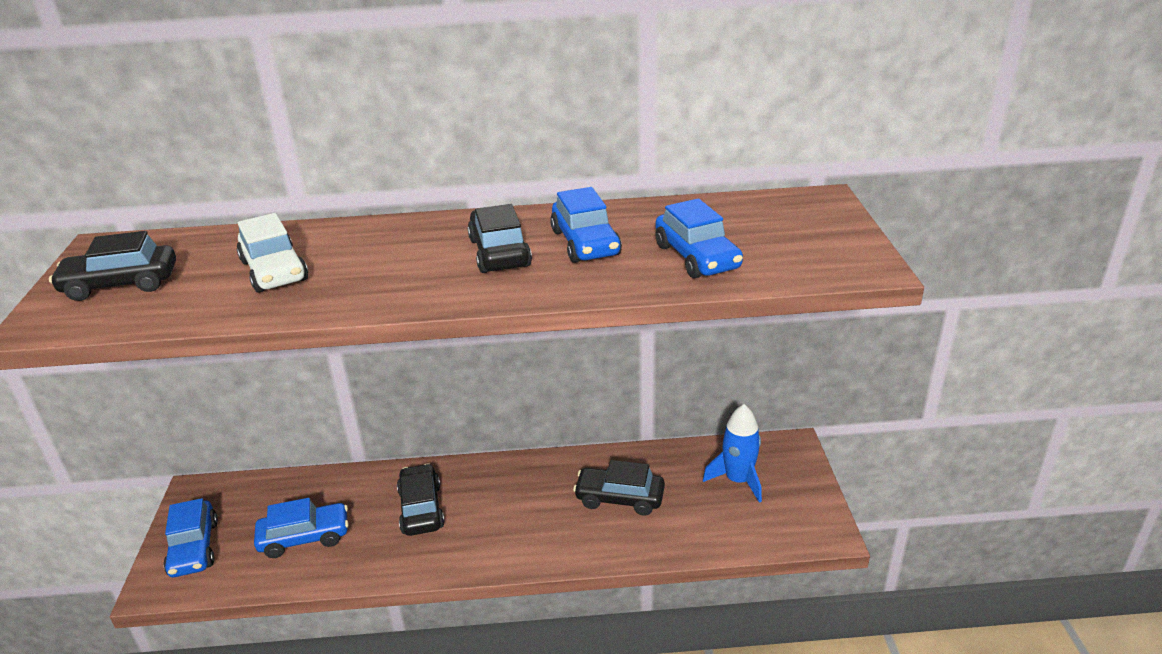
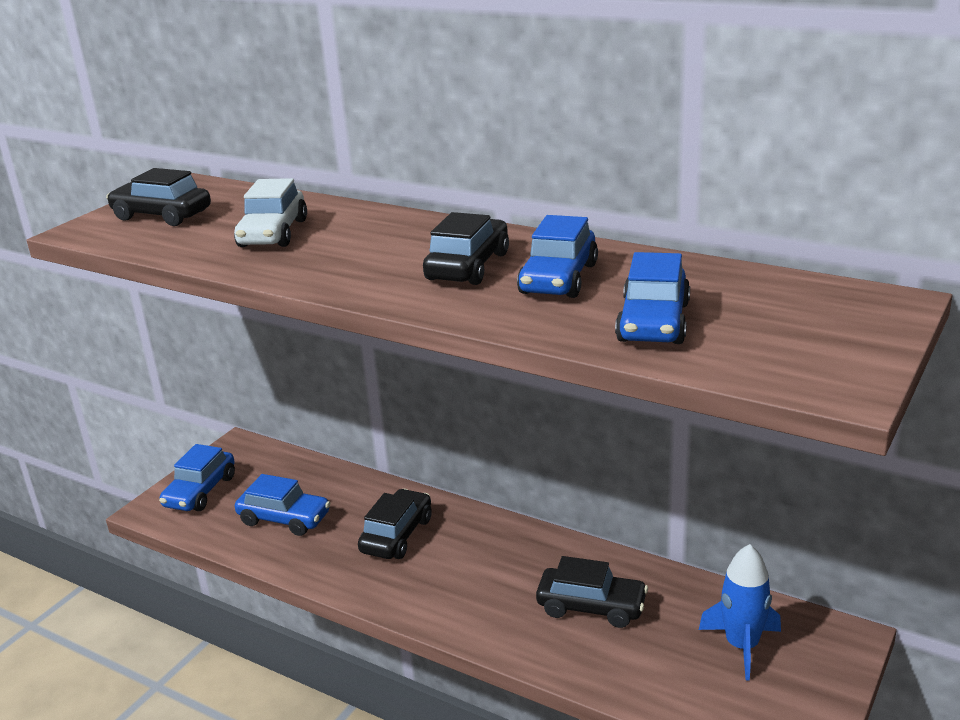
camera: 35 degrees right, 5 degrees down
black car [573,460,665,516] -> black car turned 150 degrees clockwise [536,556,648,628]

